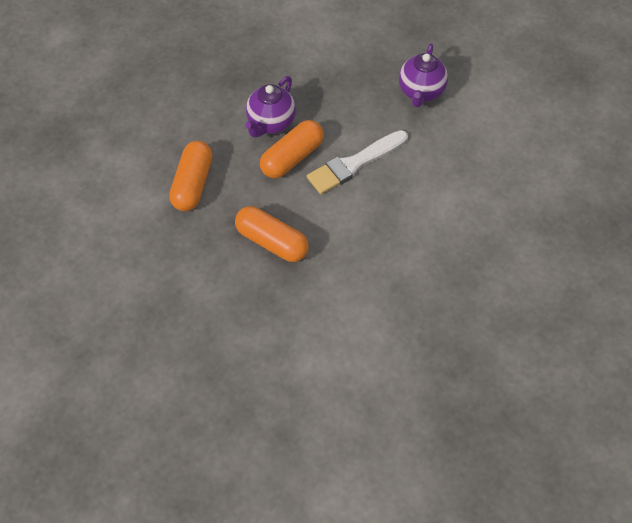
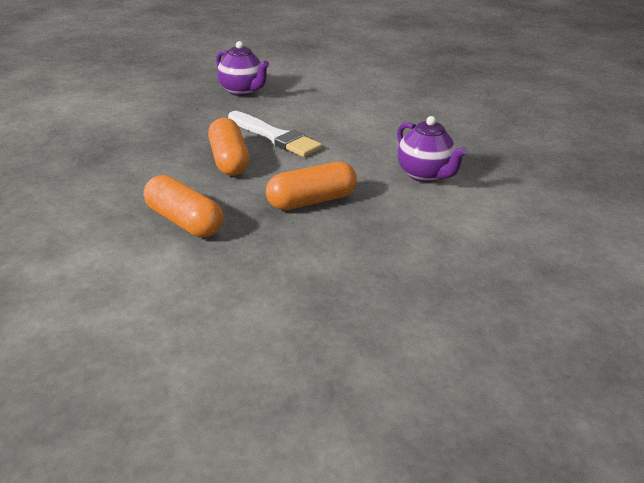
camera: 60 degrees left, 25 degrees down
purple teapot [245,76,296,138] -> purple teapot moved to [397,116,467,183]
white brush [307,130,408,194] -> white brush turned 45 degrees counterclockwise [228,111,322,157]

